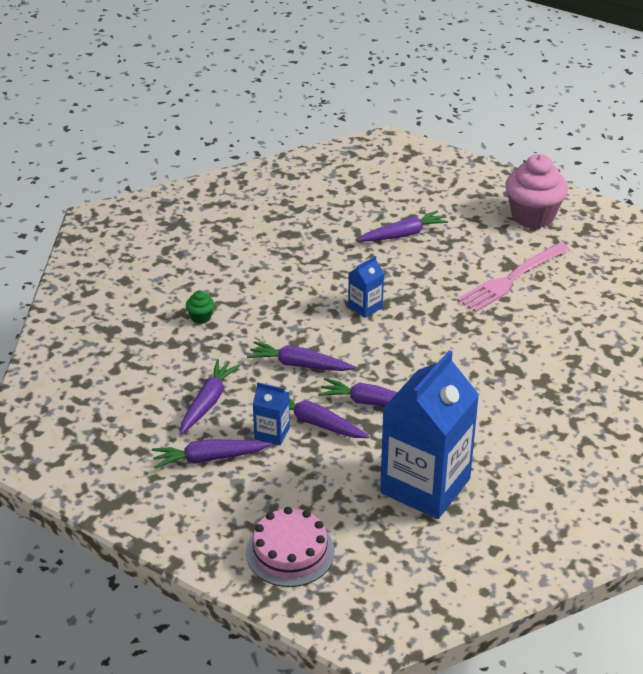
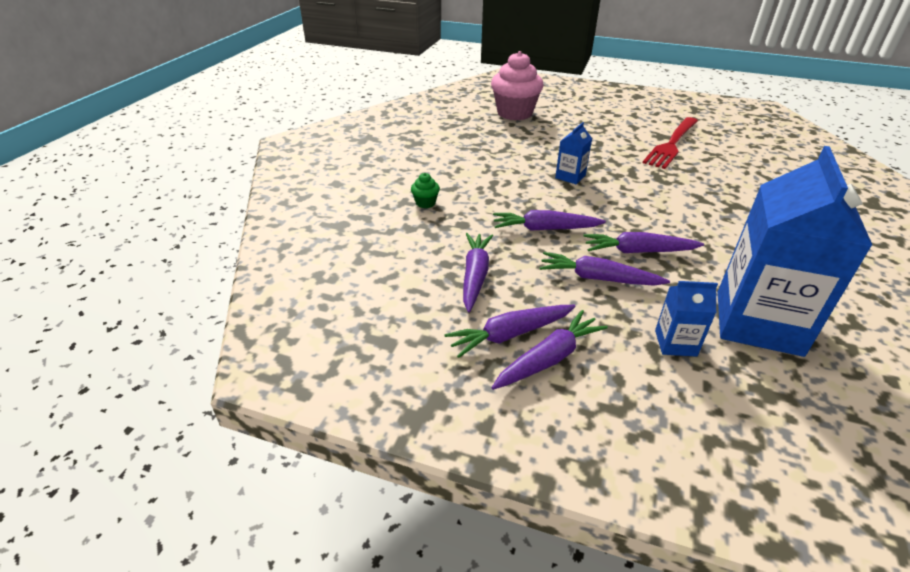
camera: 15 degrees left, 0 degrees up
pink cake [246,507,335,587] -> none
blue carton [253,382,290,445] -> blue carton moved to [655,281,718,357]
purple carrot [357,211,448,241] -> purple carrot moved to [491,310,608,390]
pink fork [457,243,570,312] -> red fork [643,117,698,169]
pink cupcake [505,154,568,229] -> pink cupcake moved to [491,51,544,120]

